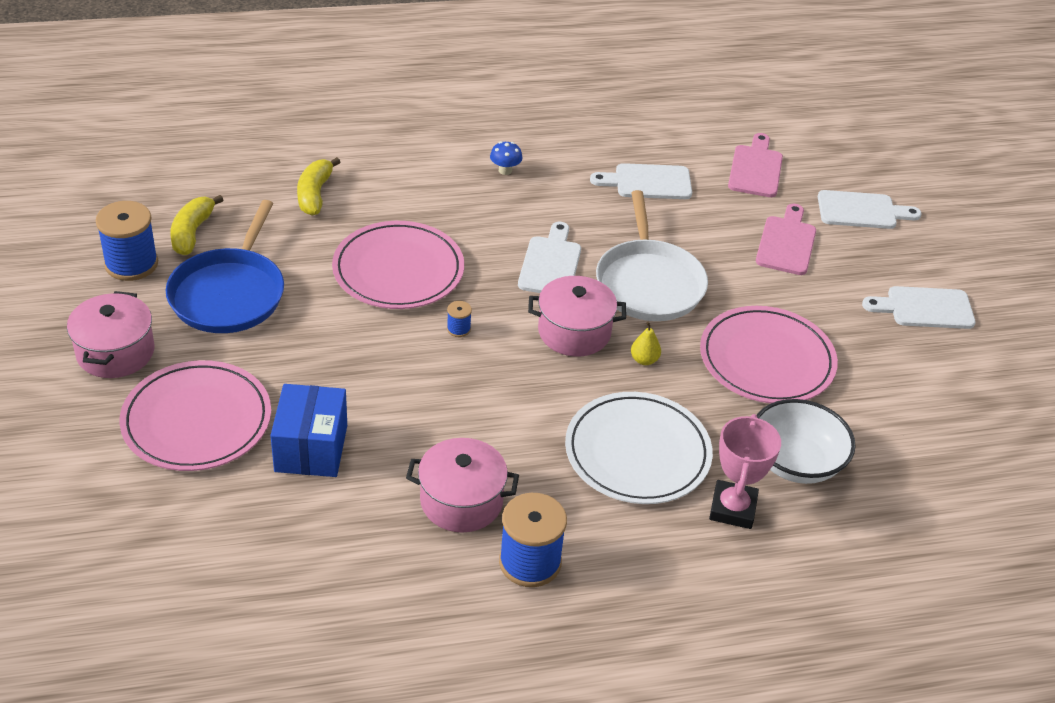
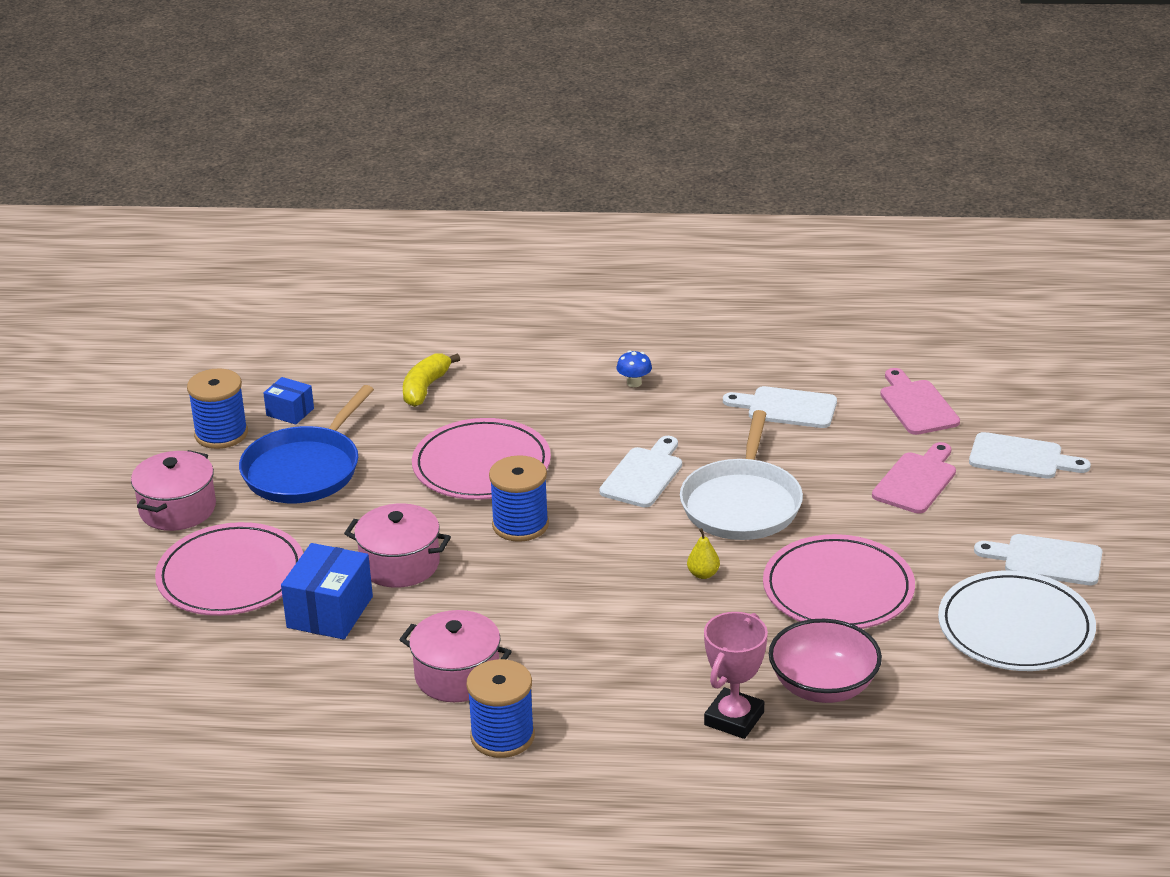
camera: 20 degrees right, 10 degrees down
yellow banana [170,195,223,255] -> blue box [263,377,314,425]
blue spool [447,301,472,337] -> blue spool [489,455,549,542], size x2.23
pink pot [528,276,626,356] -> pink pot moved to [344,503,451,588]
white plate [565,392,713,504] -> white plate moved to [938,571,1096,671]
pink cutting board [728,133,783,197] -> pink cutting board turned 45 degrees counterclockwise [880,368,960,435]
white bowl [757,399,856,484] -> pink bowl [769,619,882,703]

